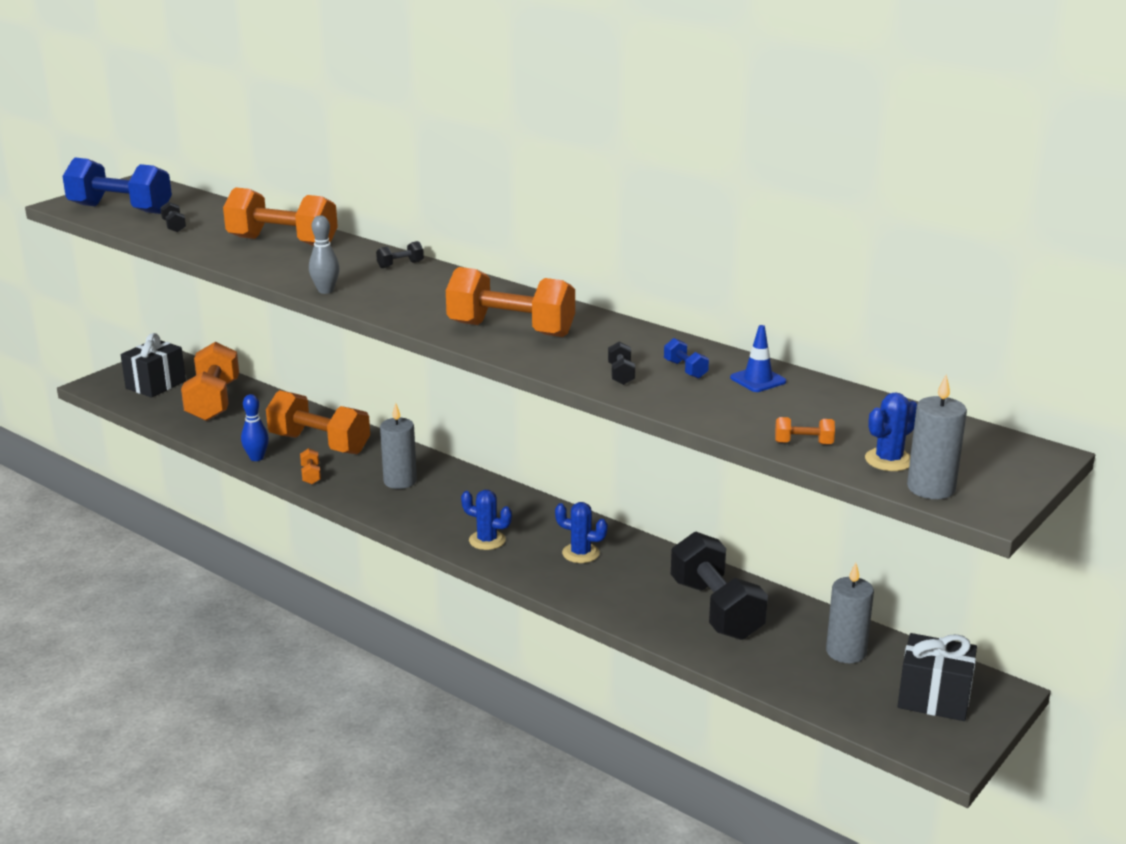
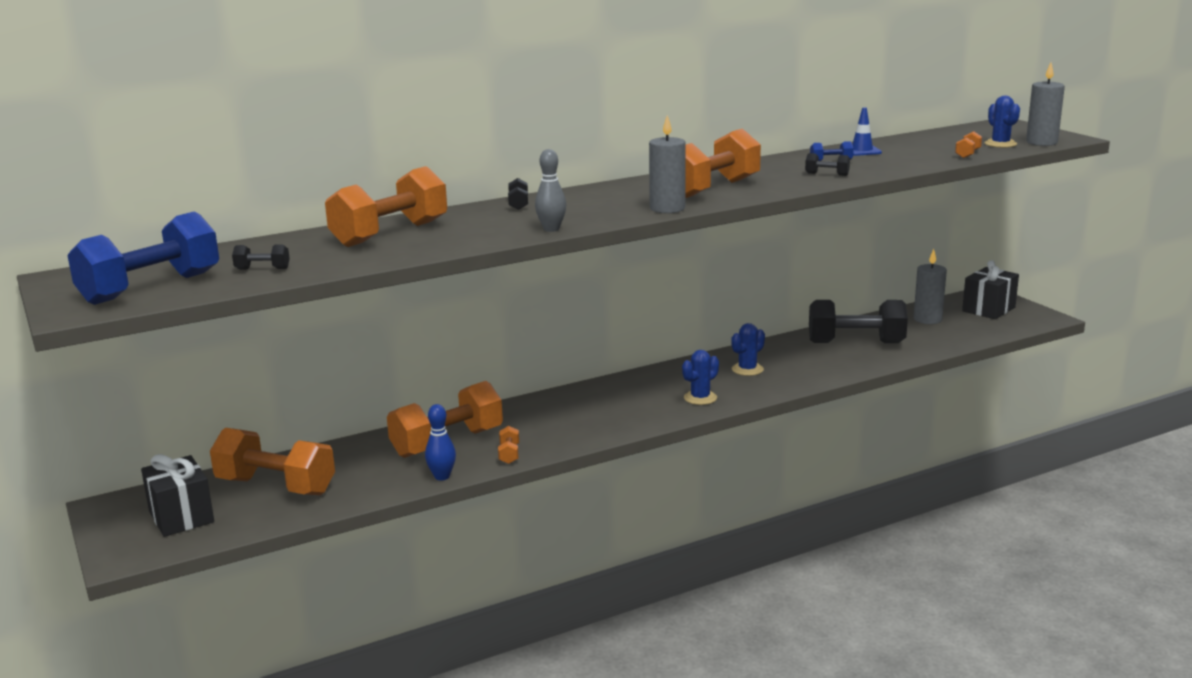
camera: 65 degrees left, 5 degrees down
orange dumbbell [300,448,321,484] -> orange dumbbell turned 75 degrees clockwise [498,426,519,464]
grey candle [380,403,417,489] -> grey candle moved to [649,115,686,213]

